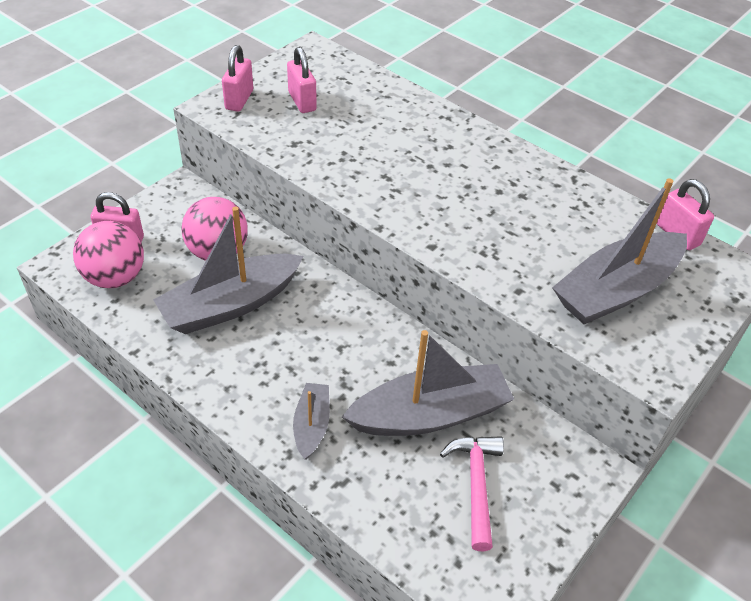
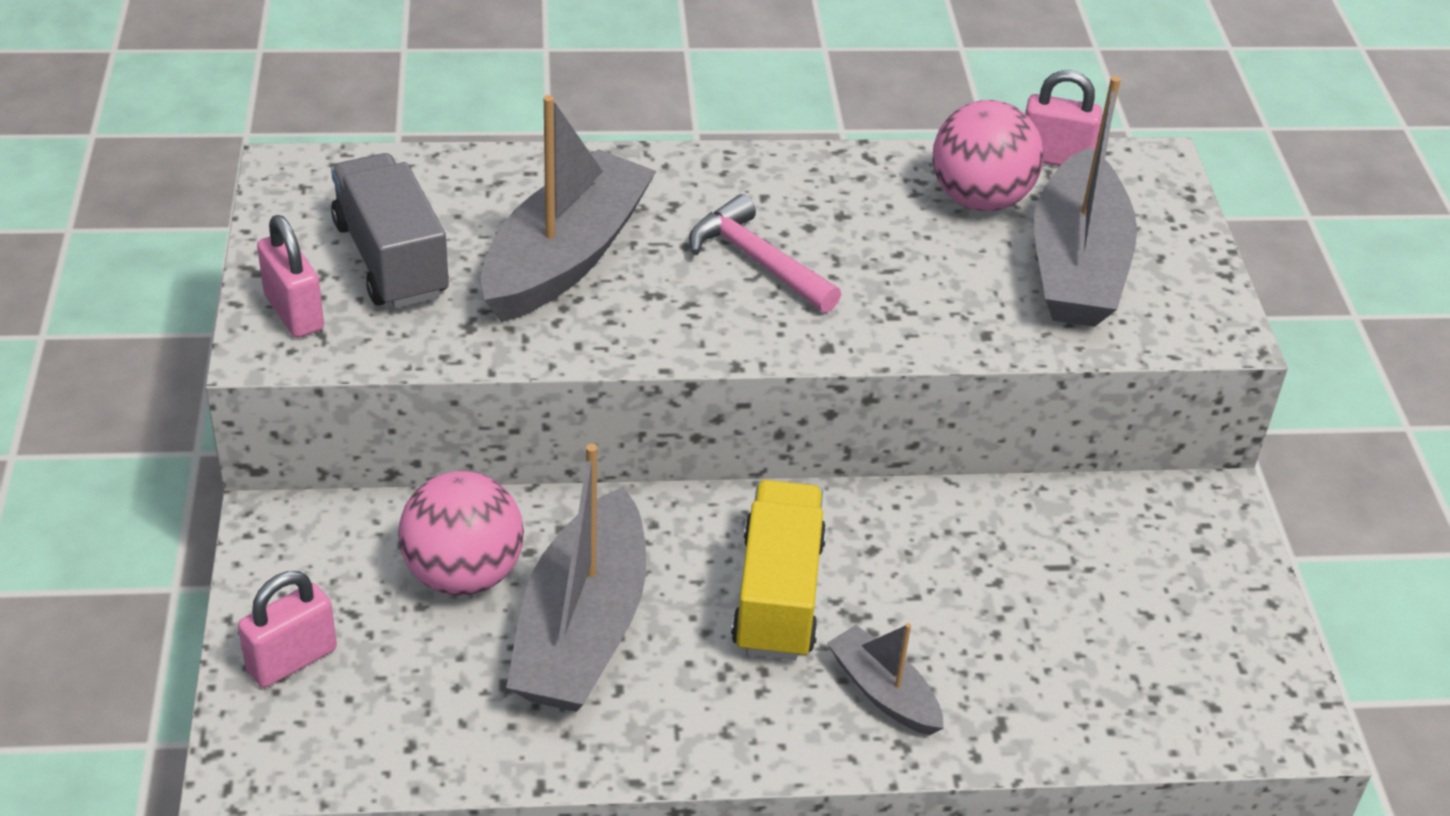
camera: 45 degrees left, 5 degrees down
pink ball [73,221,144,288] -> pink ball moved to [932,100,1043,211]
pink padlock [287,47,317,113] -> grey truck [331,153,449,308]
grey boat [342,330,514,436] -> grey boat moved to [481,95,656,322]
pink hammer [440,436,504,551] -> pink hammer moved to [689,194,841,313]
none -> yellow truck [731,480,826,660]

